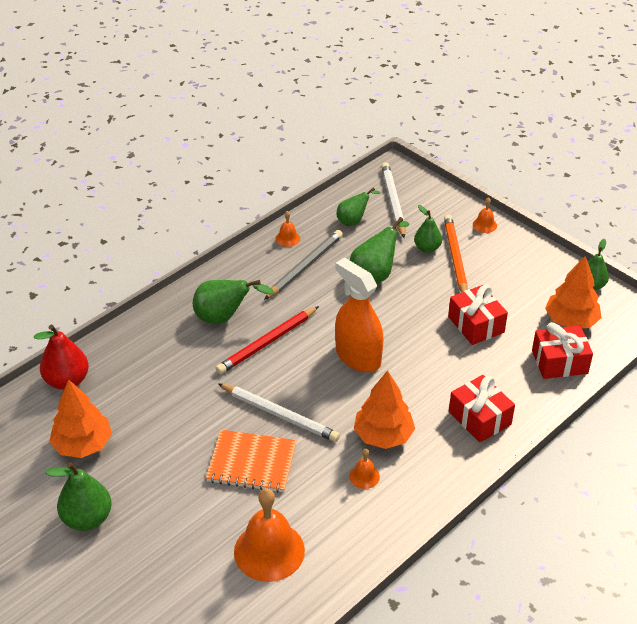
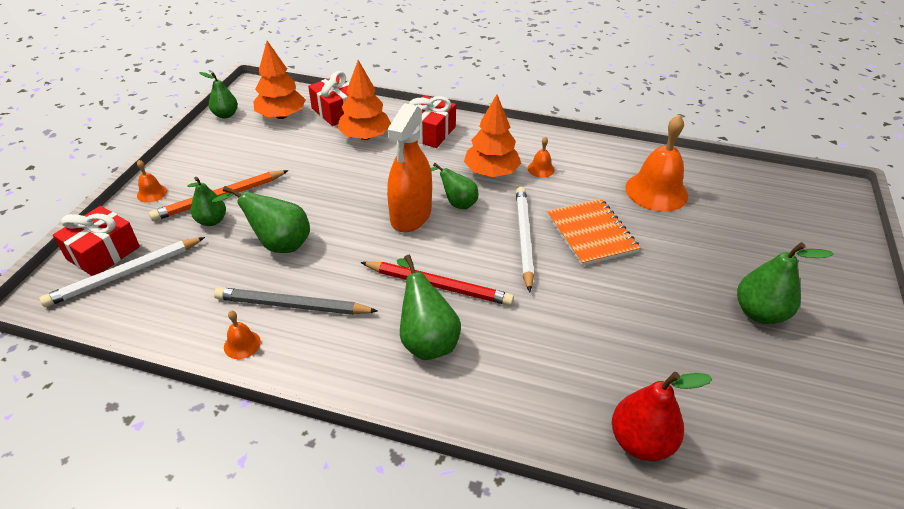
camera: 120 degrees left, 0 degrees up
orange tree [49,379,112,458] -> orange tree moved to [337,60,391,140]
green pear [337,187,380,226] -> green pear moved to [431,163,478,209]
red gift [448,285,508,345] -> red gift moved to [53,206,140,276]

